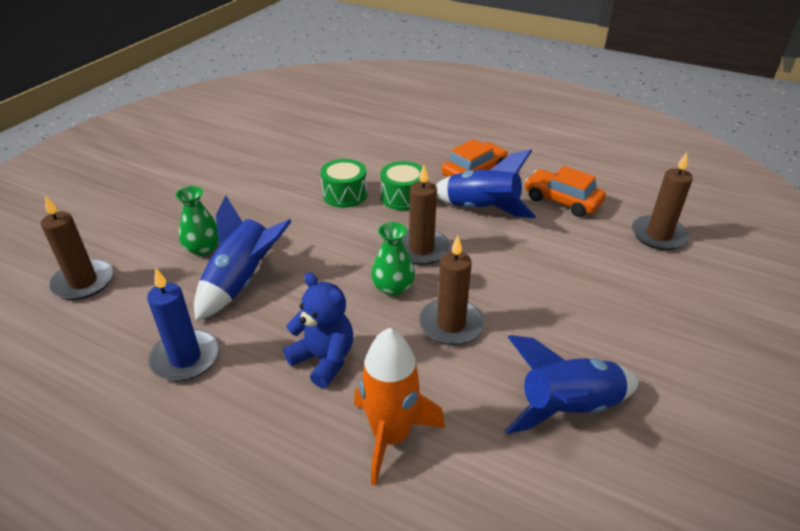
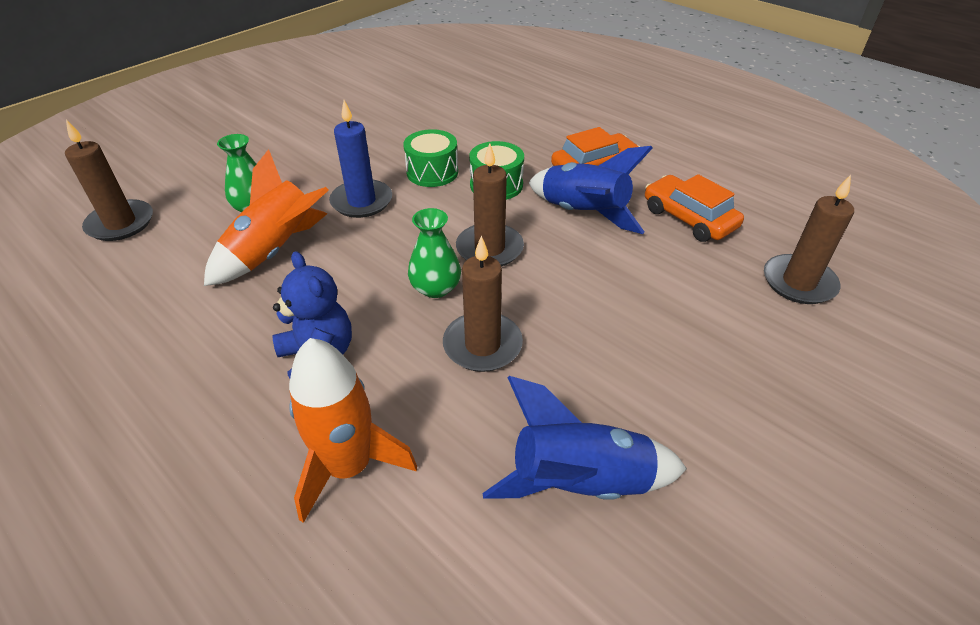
camera: 15 degrees right, 5 degrees up
blue candle [147,268,219,381] -> blue candle moved to [329,100,392,218]
blue rocket [194,196,292,321] -> orange rocket [204,149,329,286]

